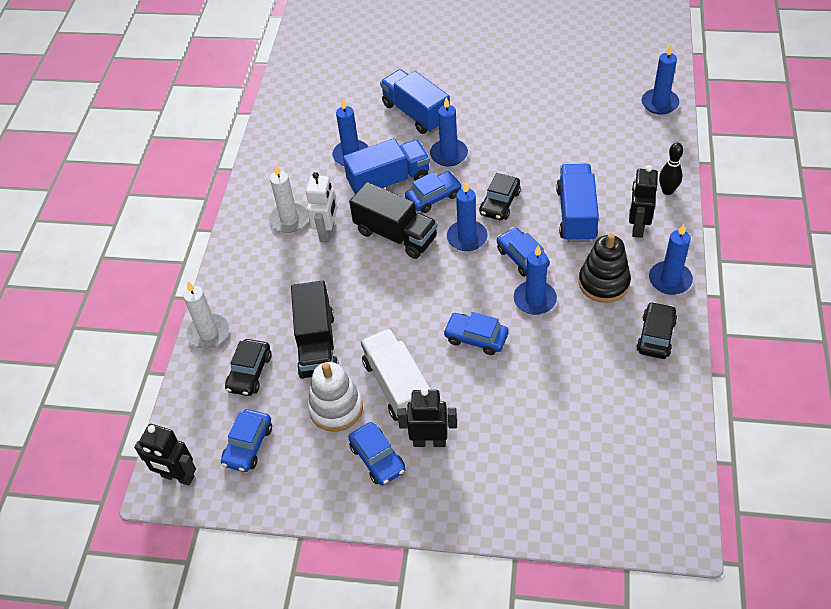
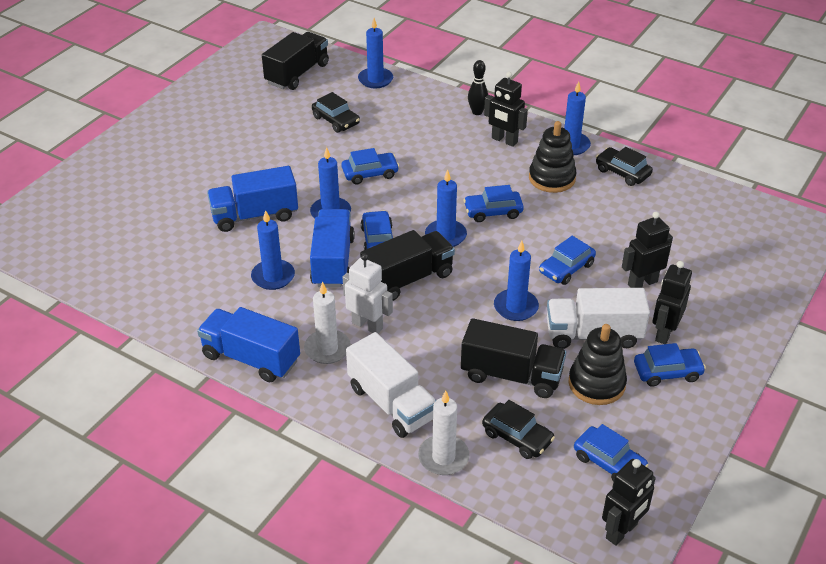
camera: 70 degrees left, 10 degrees down
white stacking toy [308,362,363,432] -> black stacking toy [568,324,627,405]
black car [479,173,521,220] -> black car moved to [312,92,360,133]
blue candle [514,245,557,315] -> blue candle moved to [494,241,539,321]
blue truck [556,164,599,242] -> blue truck moved to [197,307,300,382]
none -> black truck [262,32,329,90]
none -> blue car [342,148,399,184]
none -> white truck [346,332,436,438]
none -> black robot [622,212,673,288]

